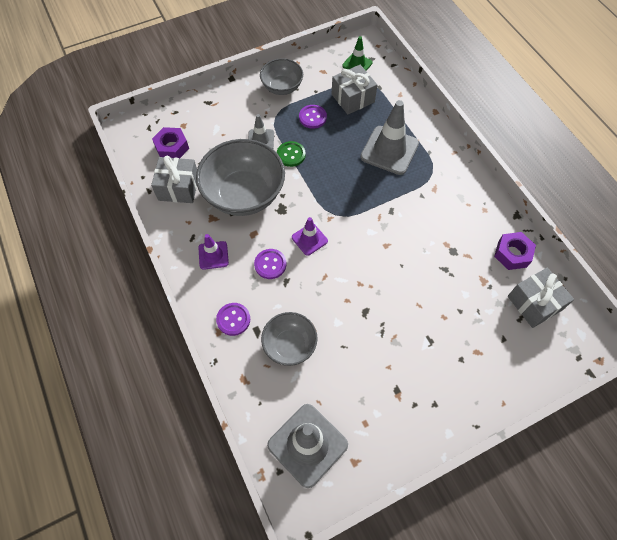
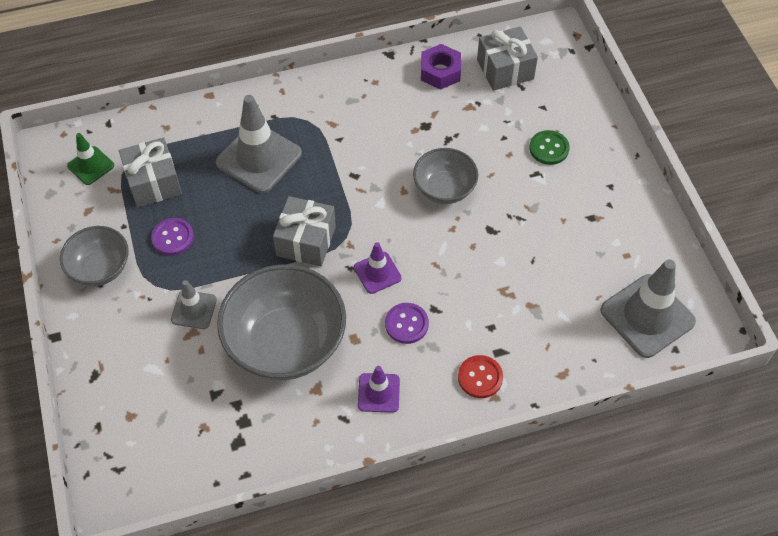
camera: 80 degrees left, 5 degrees down
grey gift [151,156,197,203] -> grey gift moved to [273,196,336,266]
purple nut [152,127,189,158] -> none
purple button [216,303,250,336] -> red button [458,355,503,398]
grey bowl [261,312,318,366] -> grey bowl moved to [413,148,478,204]
green button [277,141,306,167] -> green button moved to [529,130,570,165]

